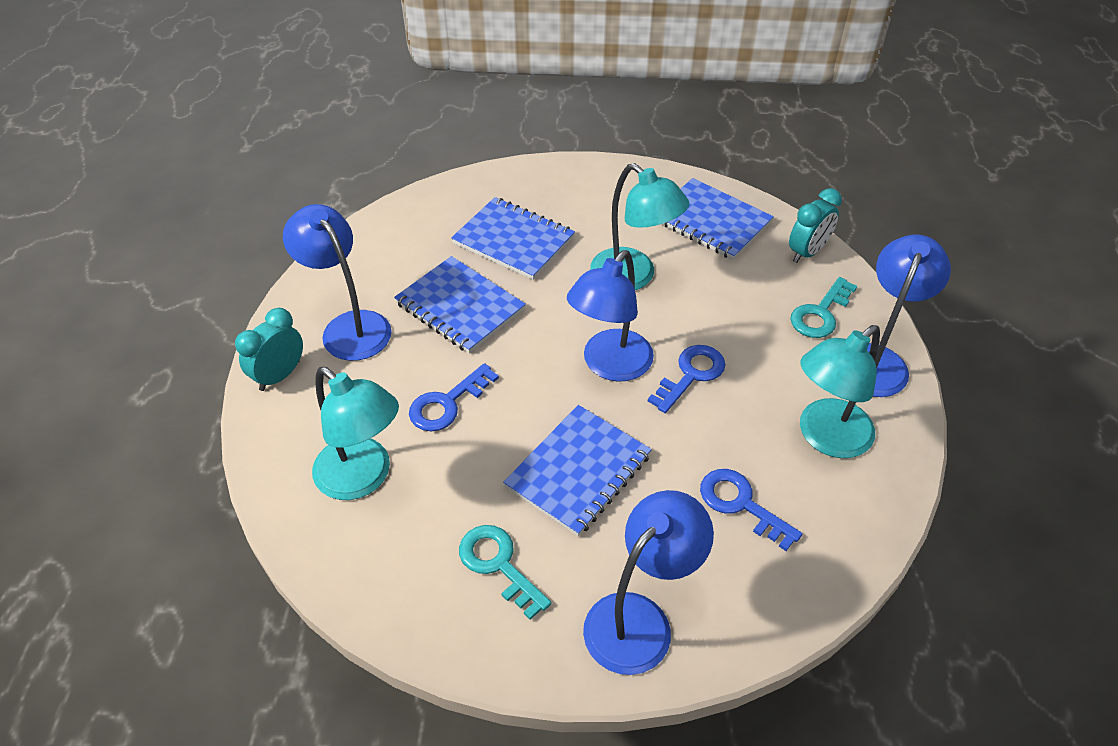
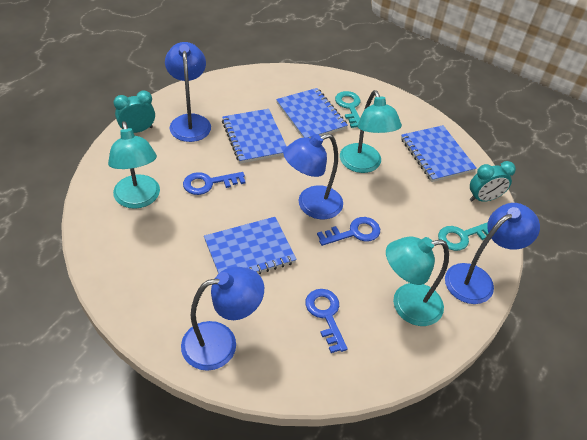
camera: 25 degrees right, 0 degrees up
turquoise key [459,525,551,620] -> turquoise key moved to [335,91,360,128]

